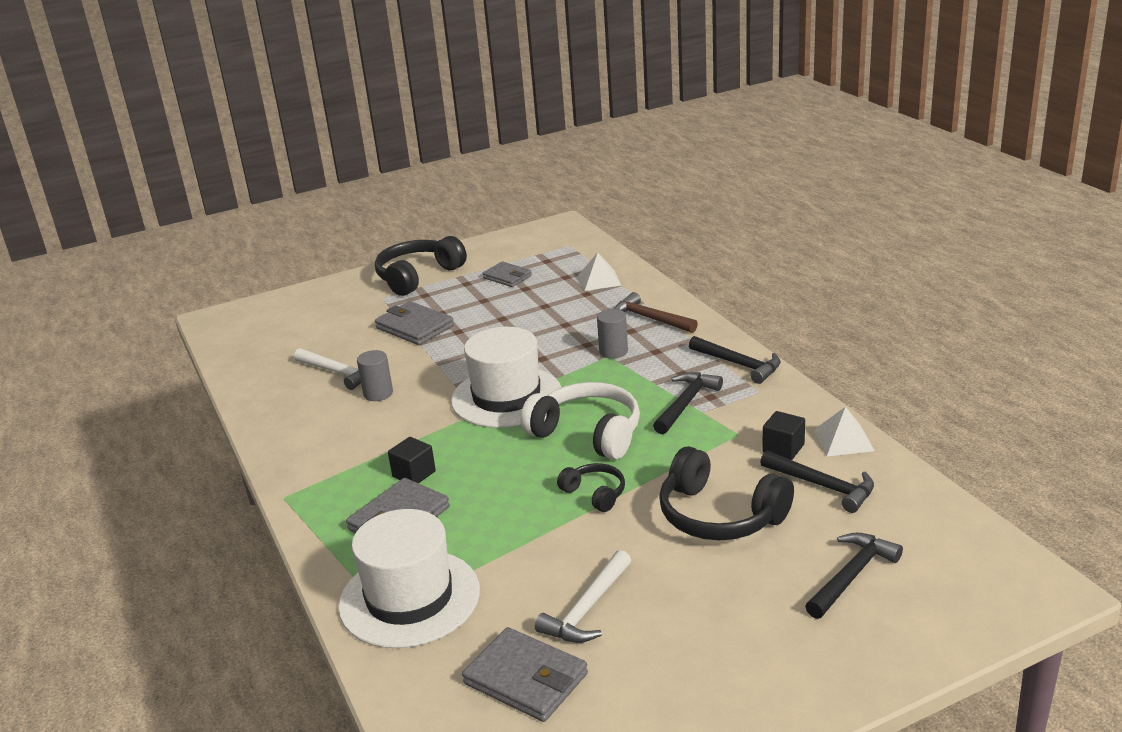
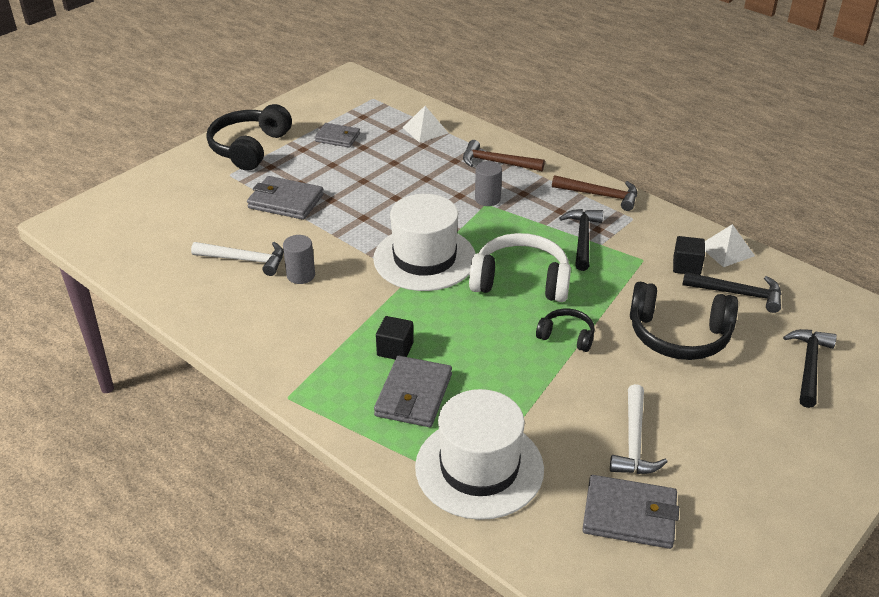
camera: 25 degrees left, 10 degrees up
black hammer [689,336,781,384] -> brown hammer [552,175,637,211]

